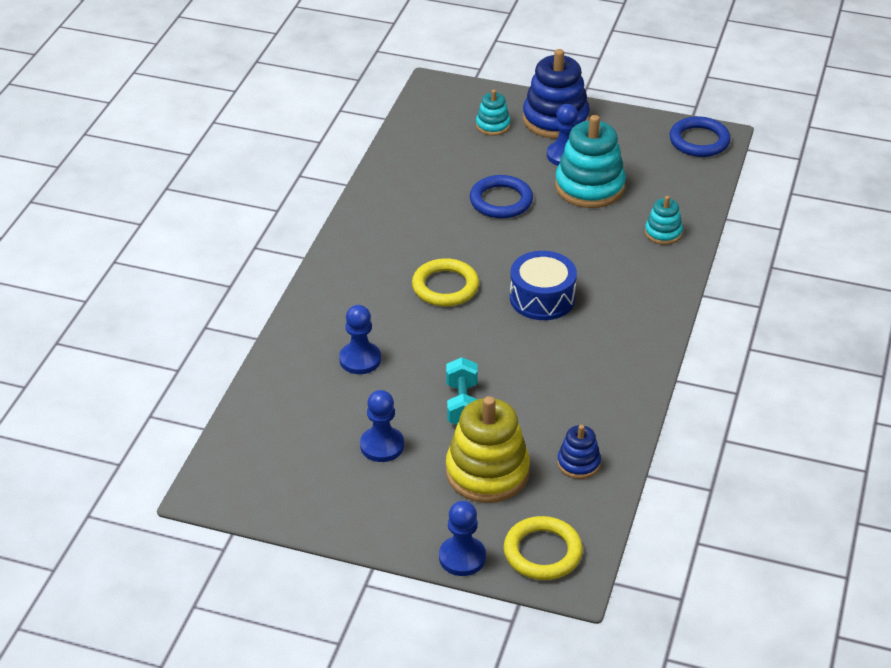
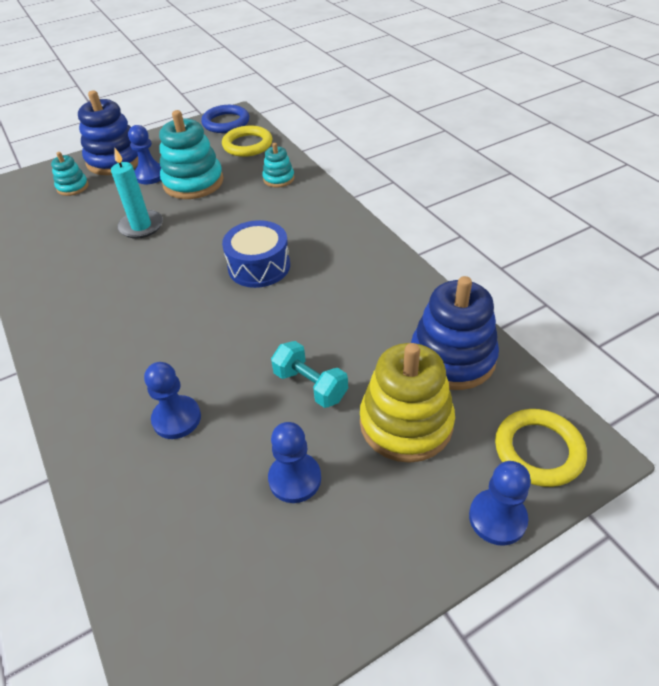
camera: 45 degrees left, 5 degrees up
yellow ring [412,258,479,307] -> yellow ring moved to [222,125,273,157]
blue ring [470,175,533,218] -> turquoise candle [111,148,163,239]
blue stacking toy [557,425,601,479] -> blue stacking toy [411,276,499,390], size x1.92

